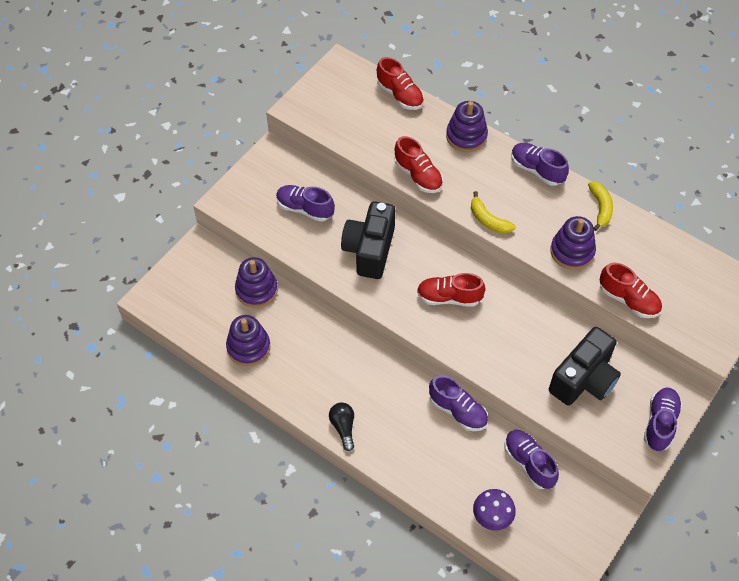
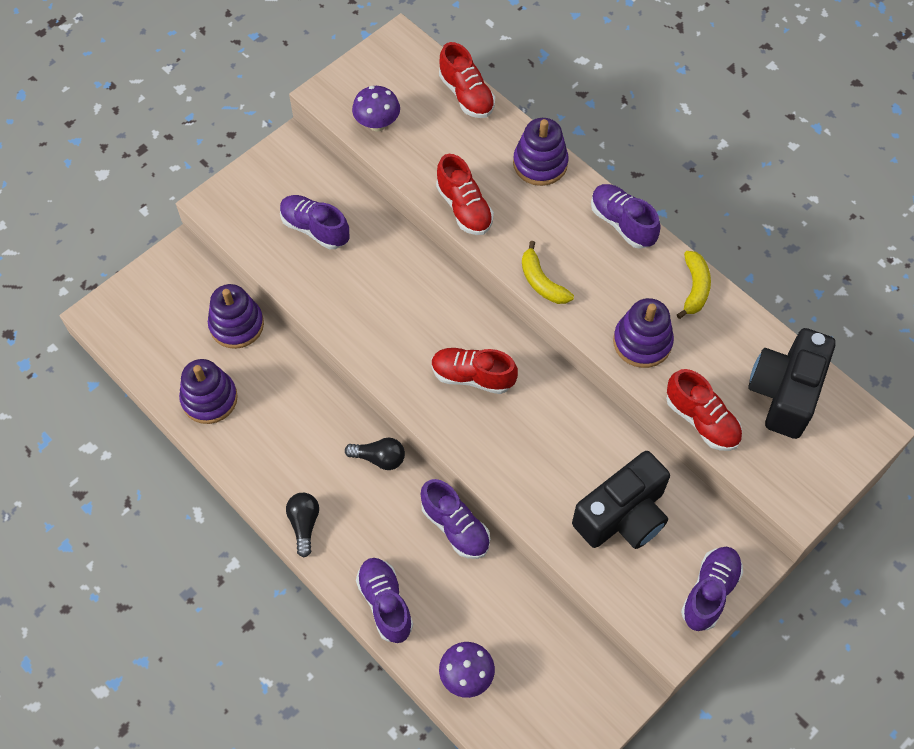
camera: 10 degrees right, 5 degrees up
black camera [341,201,395,279] -> black camera moved to [748,328,836,439]
purple shoe [504,430,559,489] -> purple shoe moved to [356,558,413,643]
none -> black light bulb [345,438,405,470]
none -> purple mushroom [352,86,400,131]

